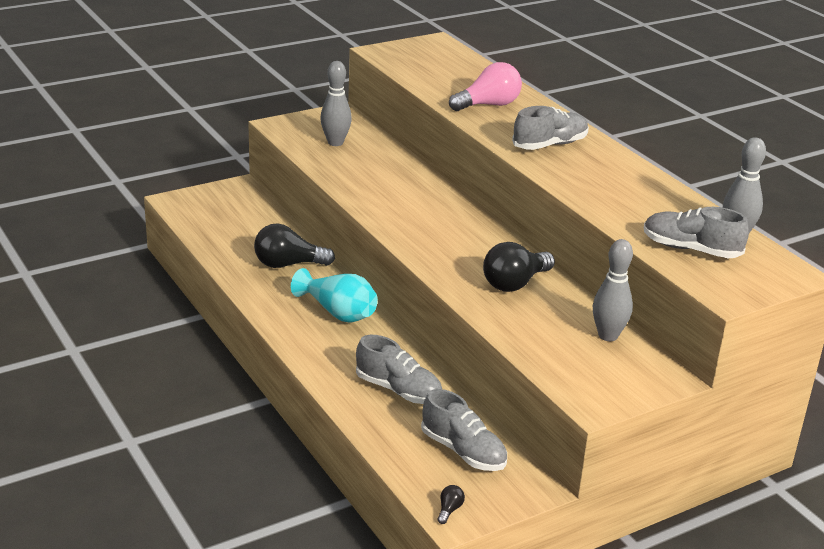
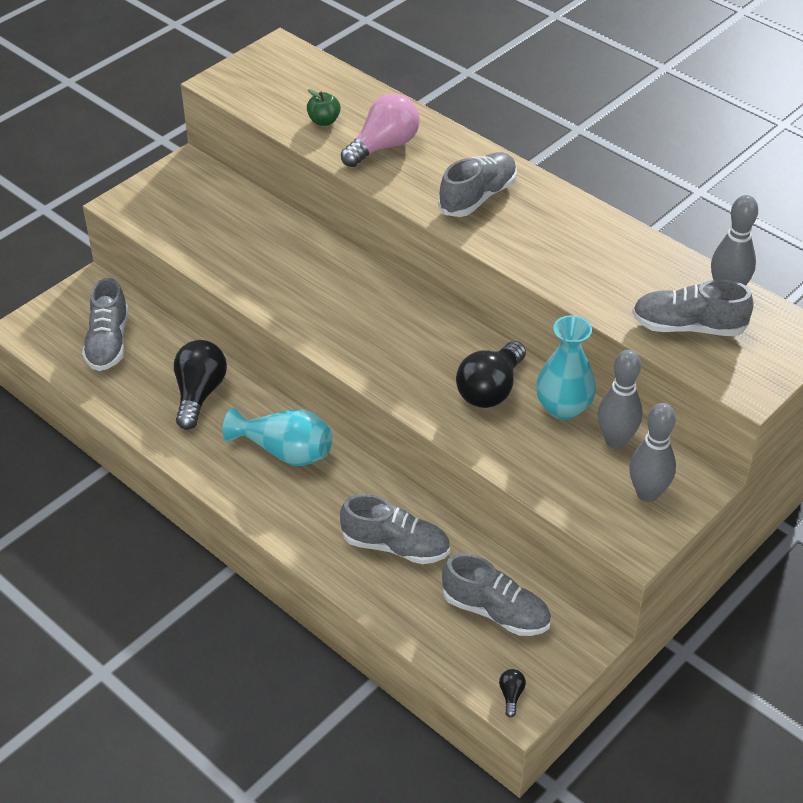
camera: 15 degrees left, 15 degrees up
black light bulb [254,223,335,268] -> black light bulb turned 120 degrees clockwise [174,340,227,430]
grey bowling pin [320,61,352,146] -> grey bowling pin moved to [629,403,676,502]
none -> grey shoe [82,278,129,371]
none -> green apple [307,89,341,126]
none -> turquoise vase [536,315,596,420]

